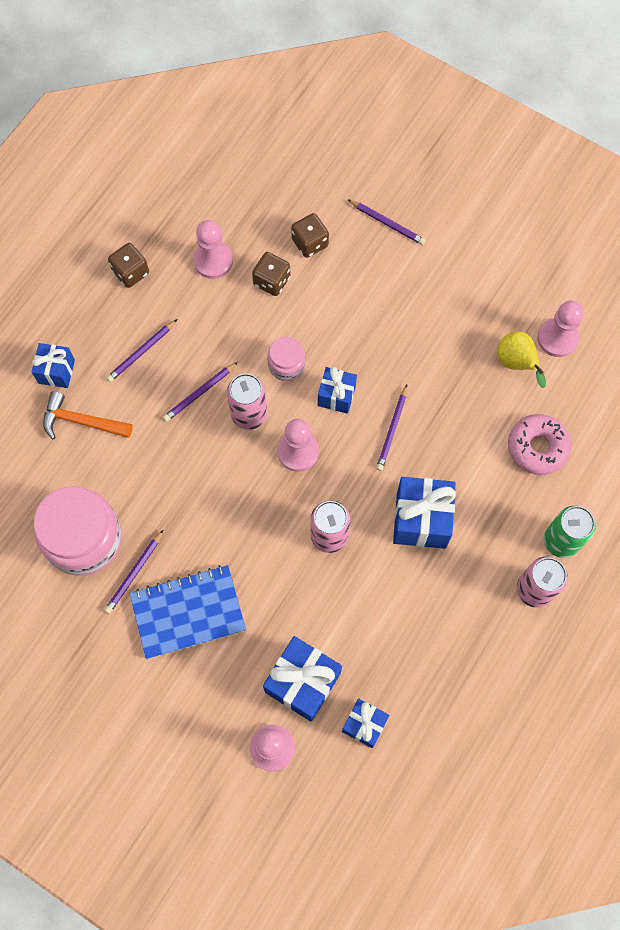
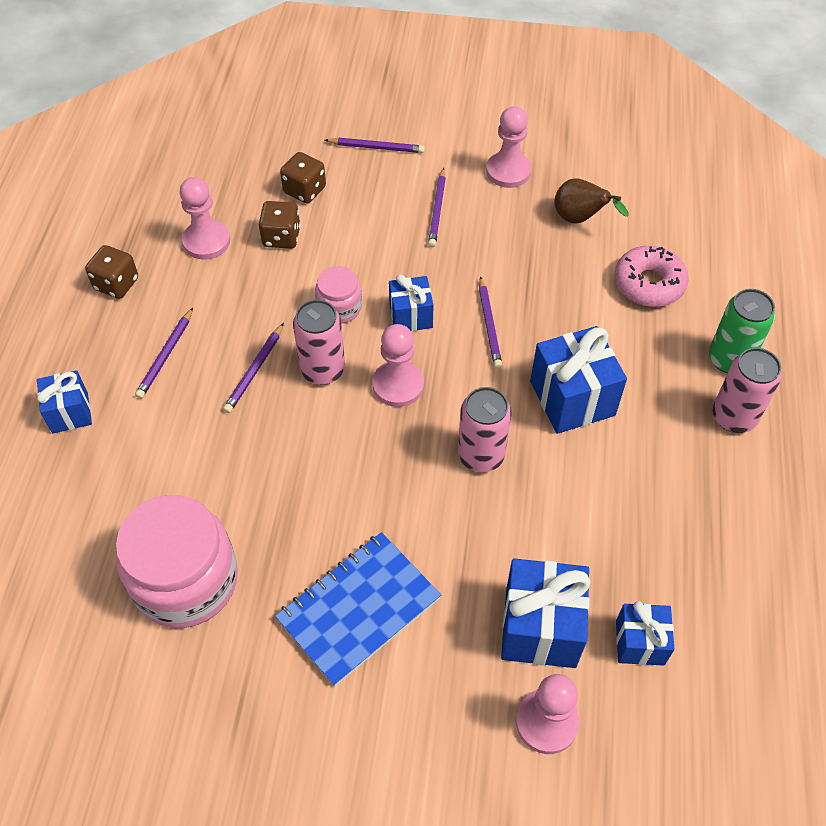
camera: 25 degrees left, 15 degrees down
orange hammer [43,391,133,439] -> none
purple pencil [104,530,163,614] -> purple pencil moved to [428,168,446,247]
yellow pear [497,332,546,388] -> brown pear [554,178,629,223]
pink pawn [538,301,583,357] -> pink pawn moved to [486,106,531,188]

